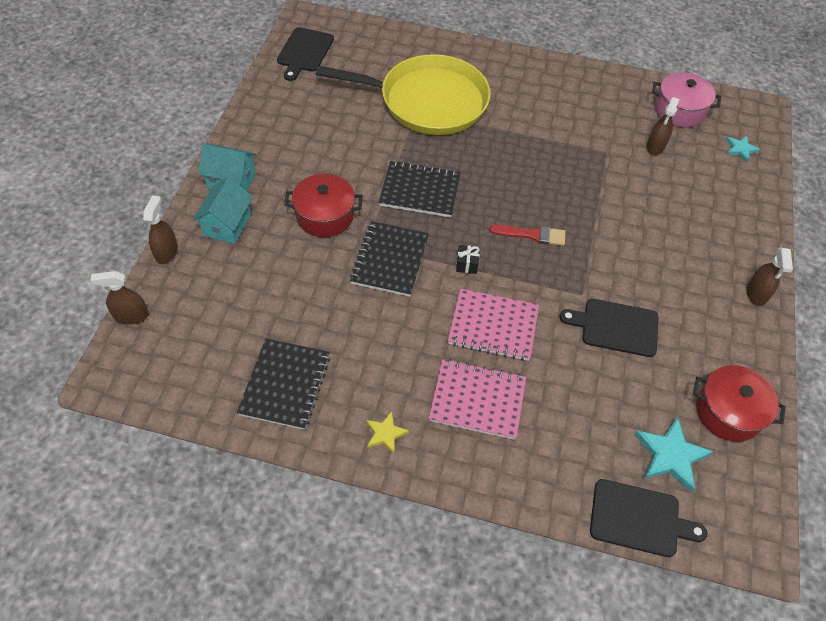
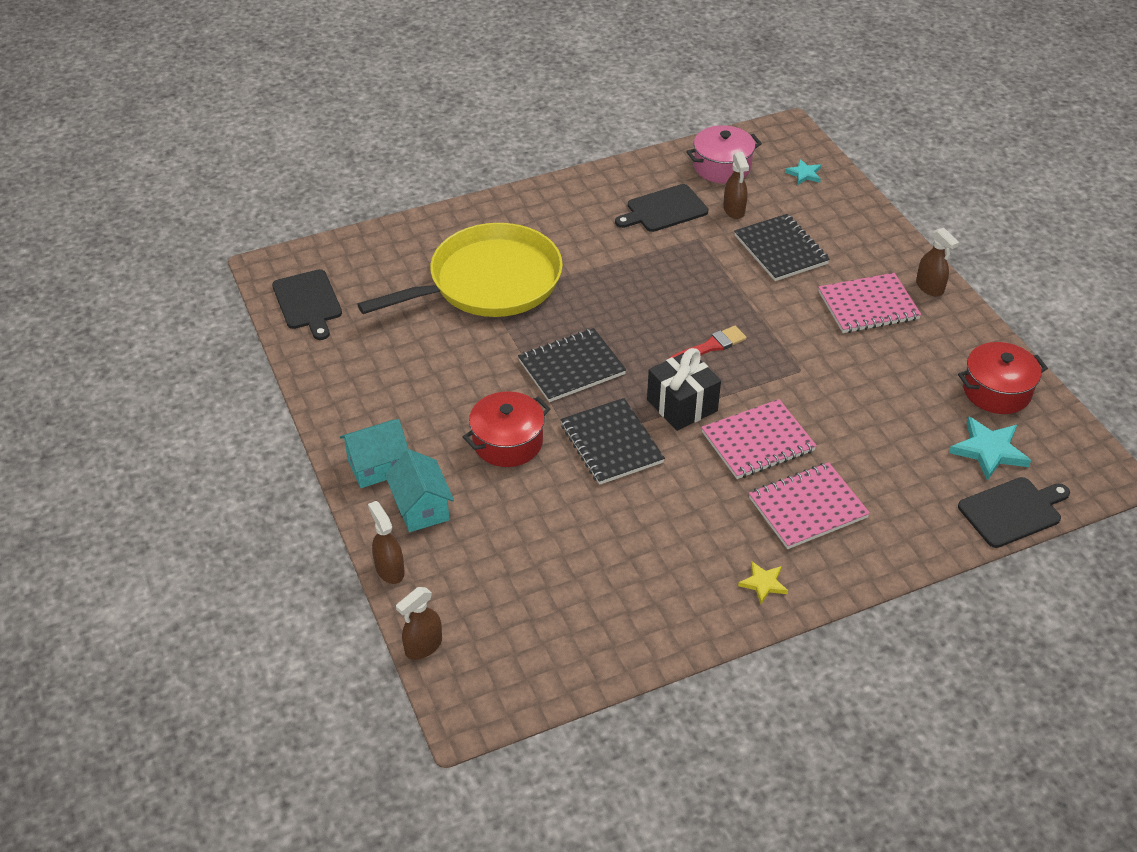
camera: 35 degrees left, 10 degrees down
black notebook [237,338,330,430] -> black notebook moved to [734,214,830,281]
black gift [456,245,480,274] -> black gift [647,348,721,431], size x2.16
black cutting board [559,299,658,357] -> black cutting board moved to [615,184,709,232]
none -> pink notebook [818,273,921,333]

